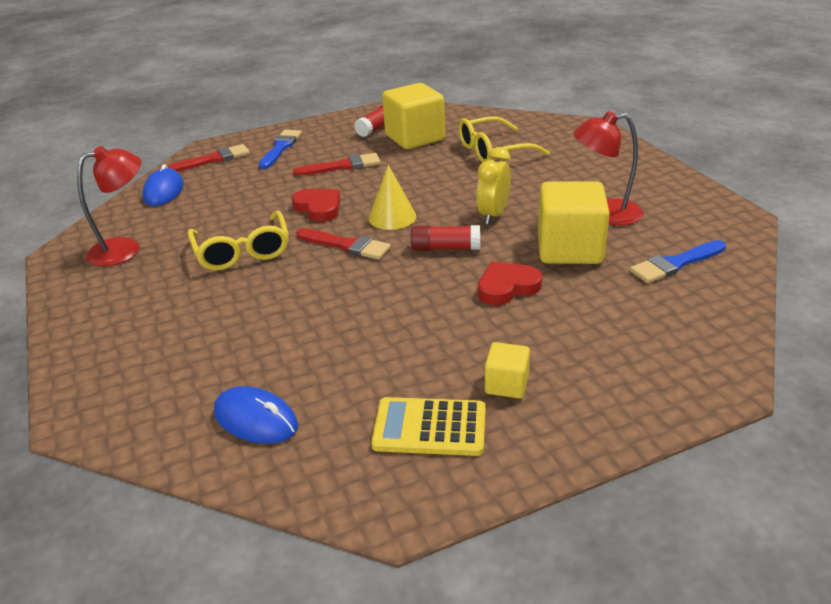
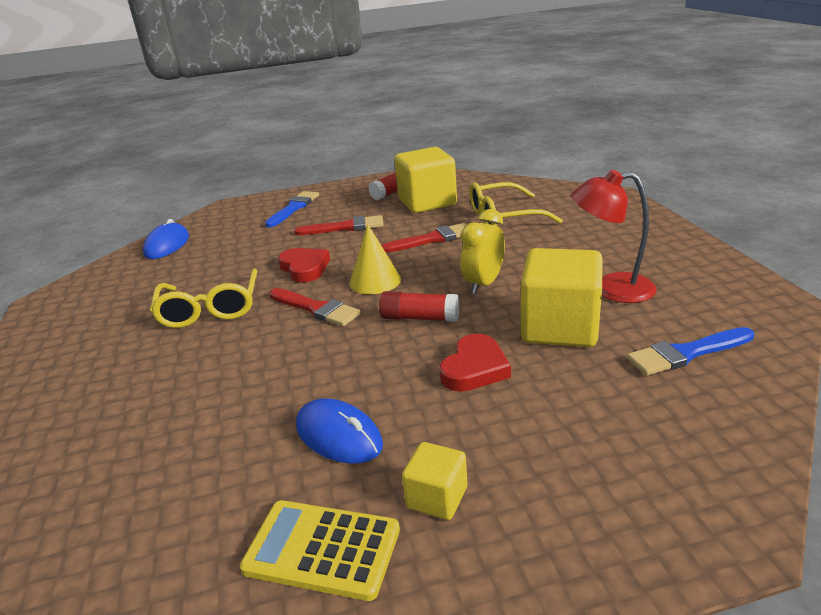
camera: 10 degrees right, 5 degrees down
red lamp [77,146,141,266] -> none
red brush [167,144,250,172] -> red brush moved to [381,223,467,253]
blue mouse [214,386,298,444] -> blue mouse moved to [296,398,383,464]
red heart [478,262,542,305] -> red heart turned 135 degrees clockwise [439,333,511,392]

